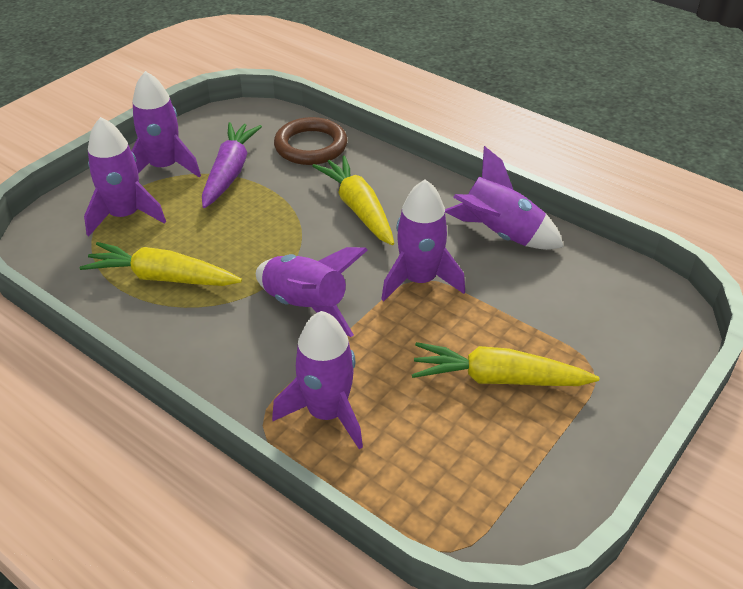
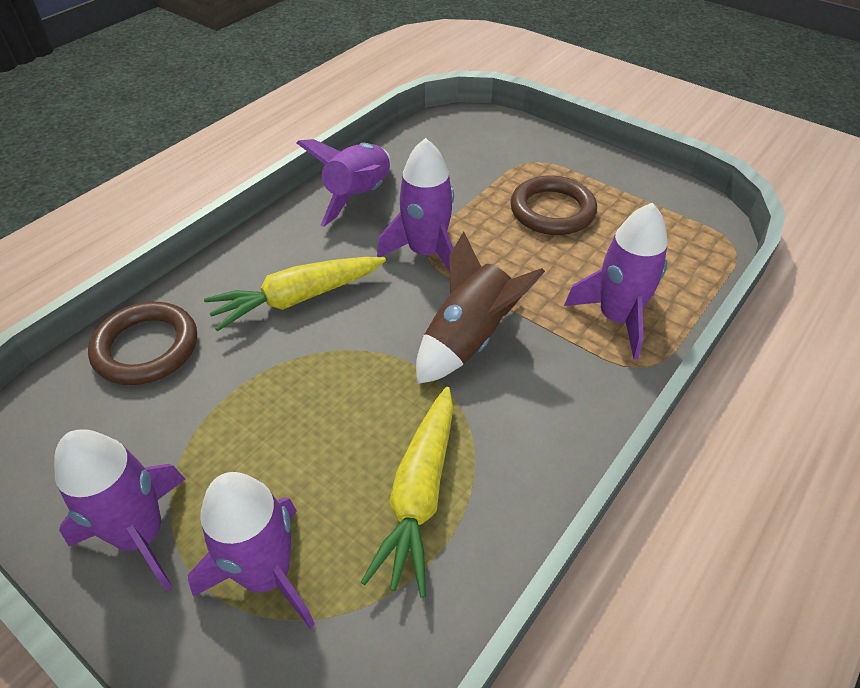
camera: 90 degrees left, 5 degrees up
purple carrot [202,122,262,208] -> none
purple rocket [256,247,368,337] -> brown rocket [416,232,545,384]
yellow carrot [412,342,599,386] -> brown ring [510,176,597,235]

